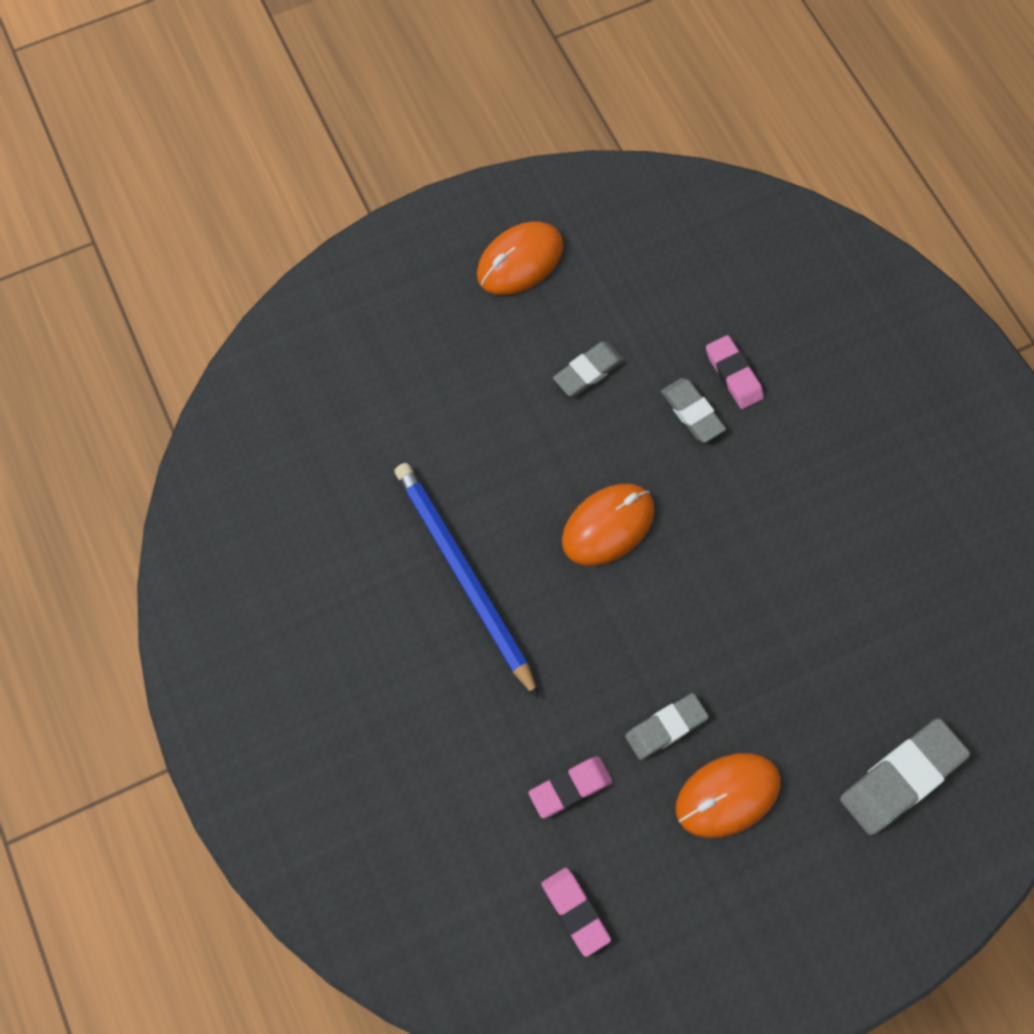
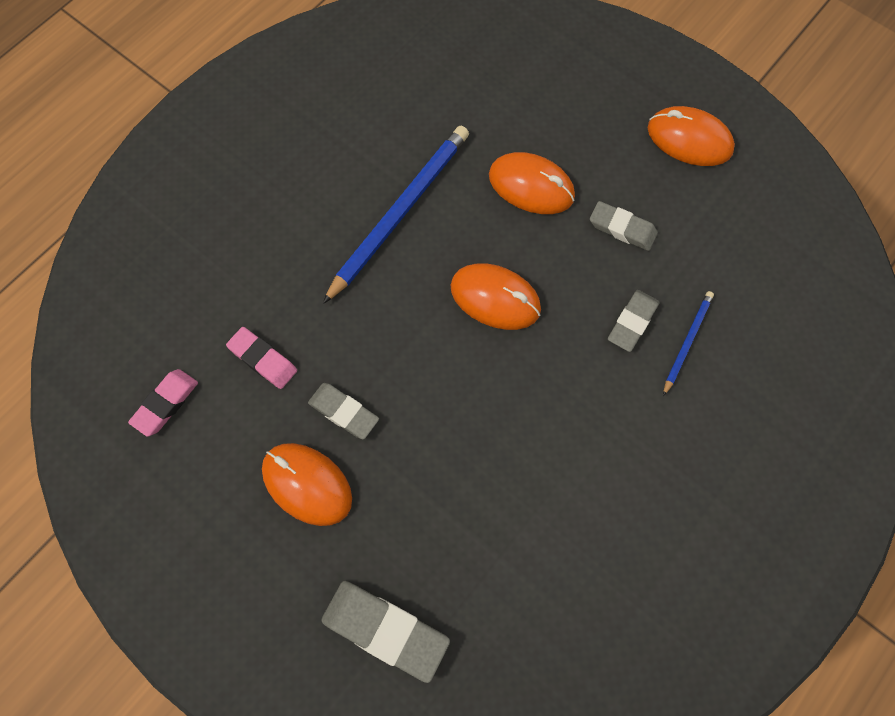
camera: 65 degrees right, 0 degrees up
pink eraser [706,335,764,409] -> blue pencil [663,291,714,396]
none -> orange mouse [489,152,575,214]

